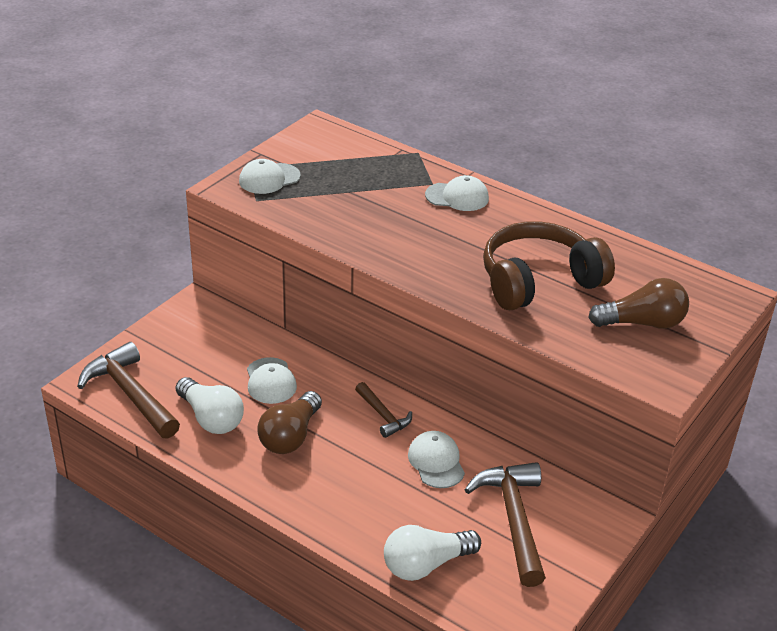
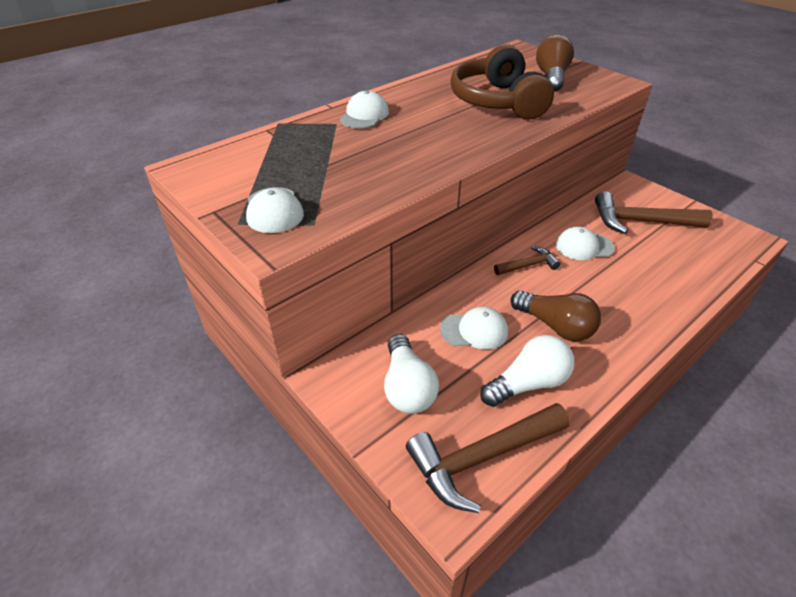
camera: 75 degrees left, 5 degrees up
white light bulb [384,525,481,581] -> white light bulb moved to [384,334,439,414]

